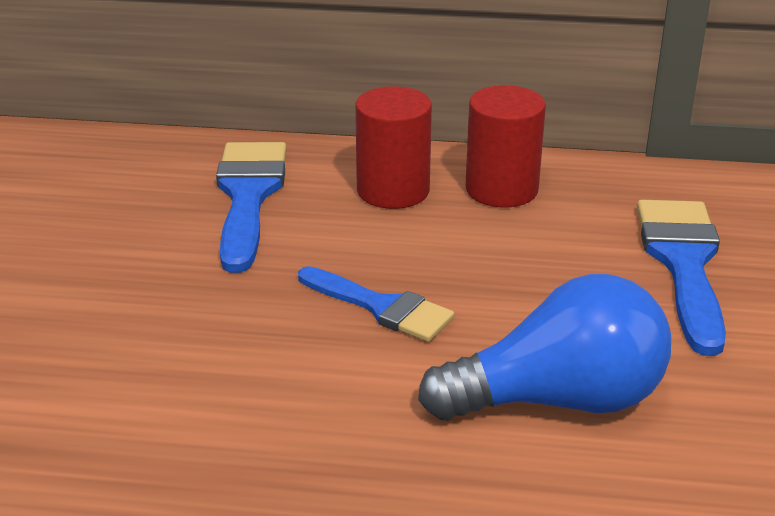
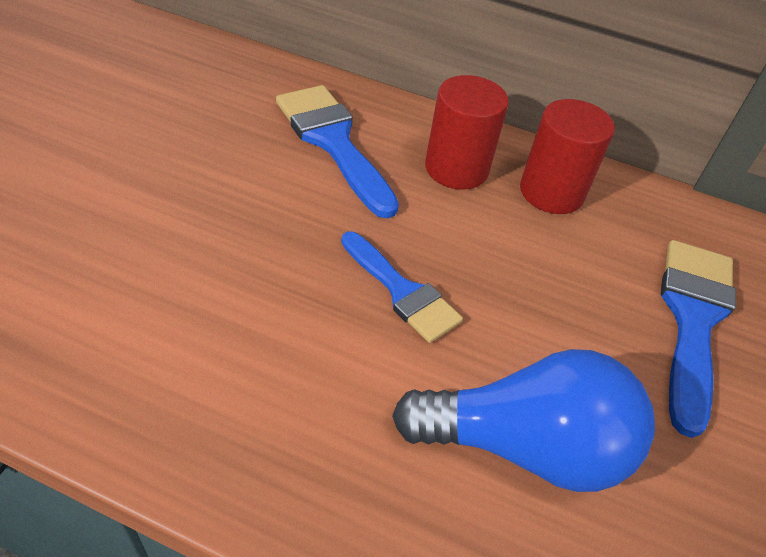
camera: 10 degrees right, 15 degrees up
blue brush [216,142,287,273] -> blue brush turned 45 degrees counterclockwise [276,85,399,218]

